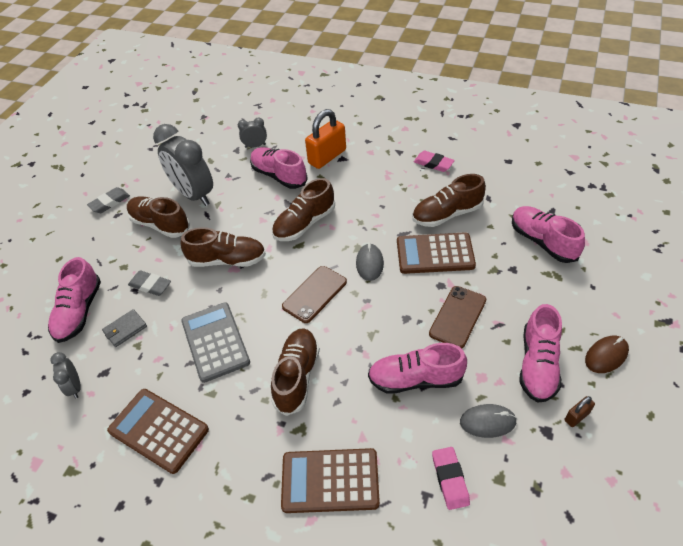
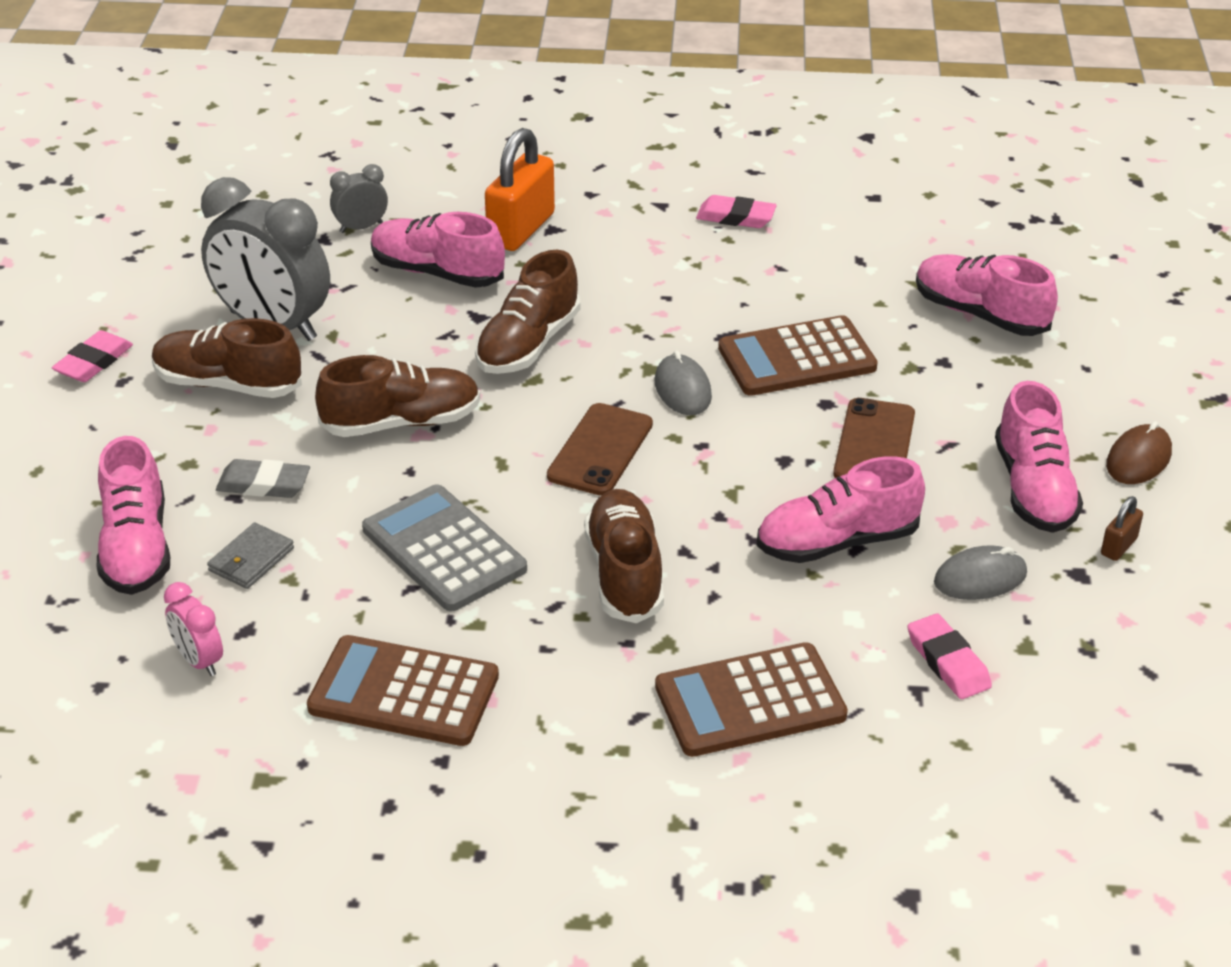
camera: 20 degrees left, 10 degrees down
grey clock [50,352,81,399] -> pink clock [164,582,223,676]
grey eraser [87,187,130,213] -> pink eraser [52,330,133,382]
brown shoe [412,174,486,227] -> none

